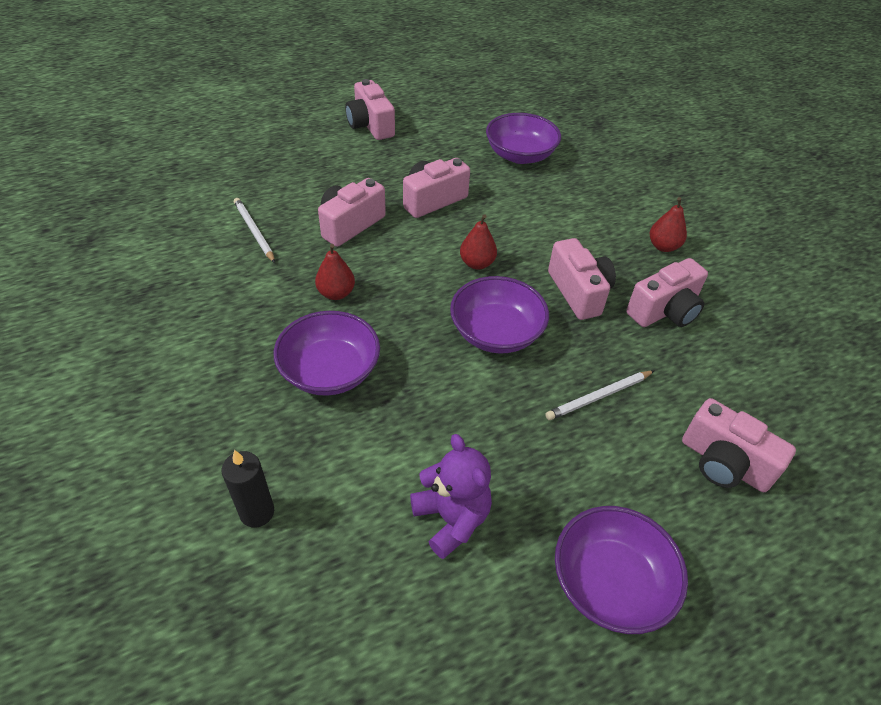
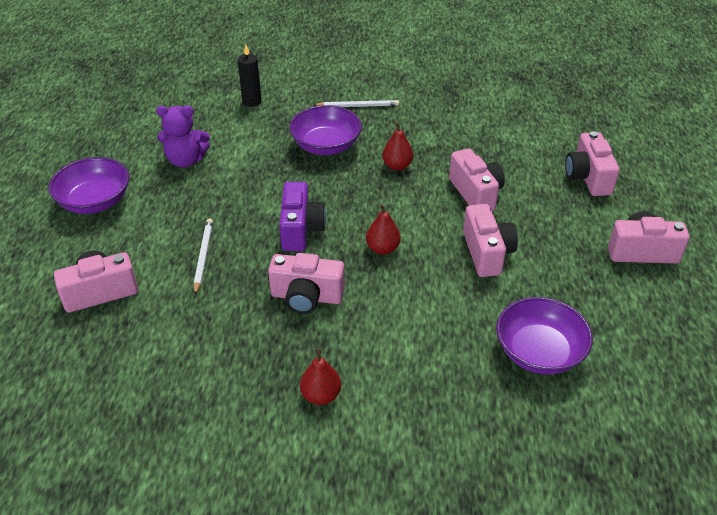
camera: 120 degrees right, 5 degrees down
white pencil [234,198,275,263] -> white pencil moved to [314,100,399,107]
purple bowl [450,276,549,353] -> purple camera [279,182,326,251]
pink camera [626,258,708,327] -> pink camera moved to [565,131,620,196]

